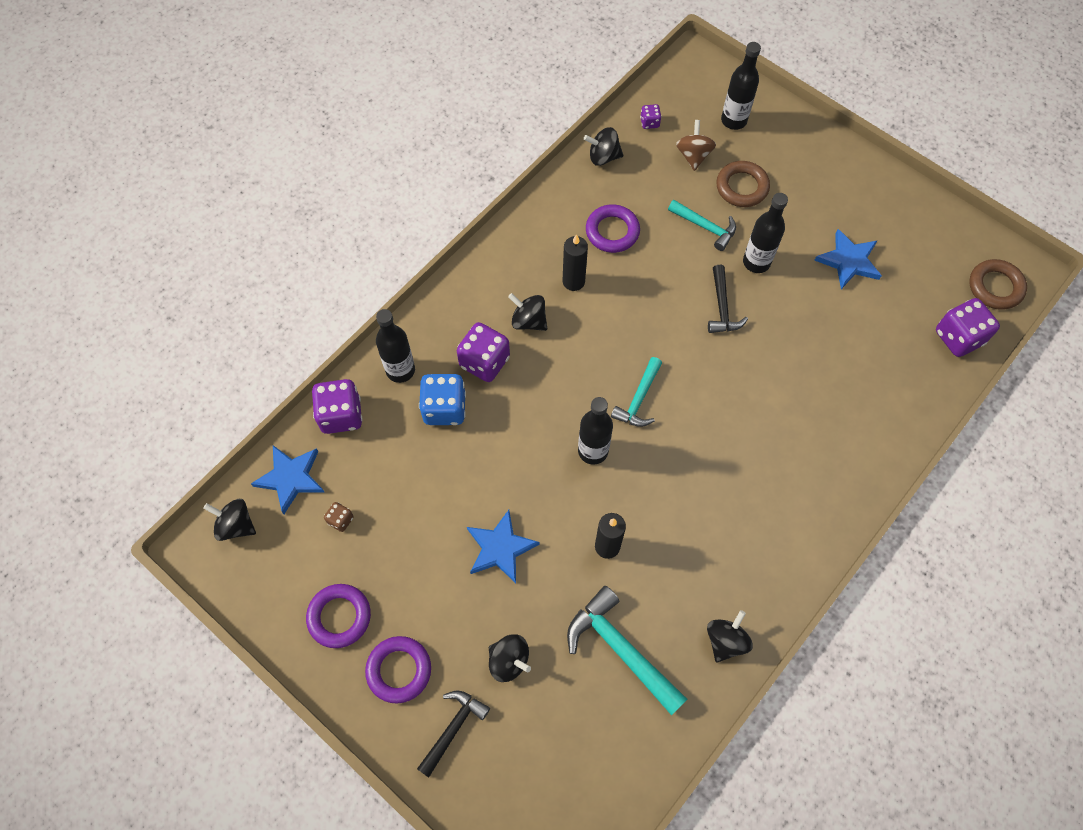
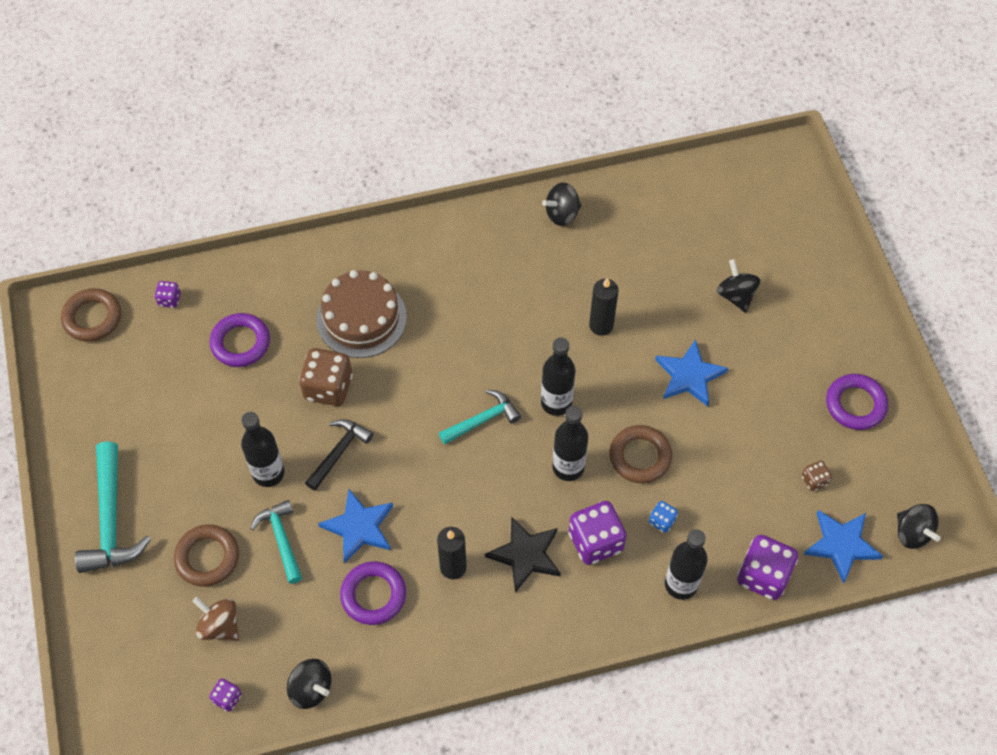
camera: 145 degrees left, 5 degrees down
purple ring [365,636,431,704] -> purple ring moved to [210,313,270,367]
black hammer [417,690,490,777] -> none
blue dice [419,374,466,425] -> blue dice [649,501,678,533], size x0.49
black spinning top [508,293,547,331] -> black star [485,516,561,593]
turquoise hammer [567,586,687,716] -> turquoise hammer moved to [75,441,151,573]
brown spinning top [676,120,716,171] -> brown spinning top turned 90 degrees clockwise [192,597,239,641]
black bottle [721,42,761,130] -> black bottle moved to [553,406,588,481]
blue star [814,229,882,289] -> blue star moved to [318,489,393,564]
purple dice [936,298,1000,357] -> purple dice [155,281,181,308], size x0.49
none -> brown dice [299,348,353,406]
none -> brown cake [316,270,407,358]
none -> brown ring [609,425,672,483]

